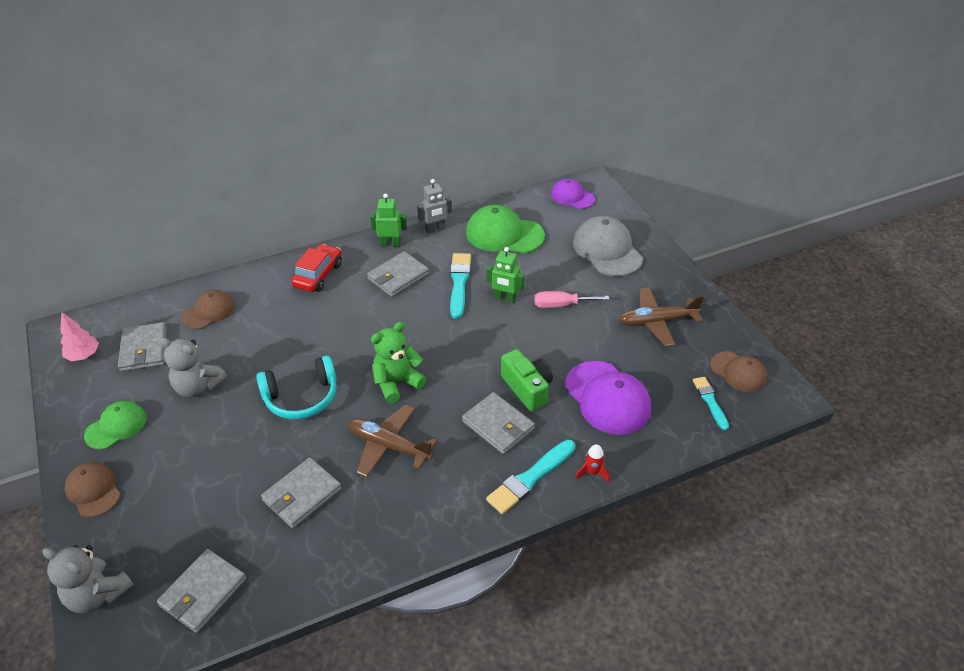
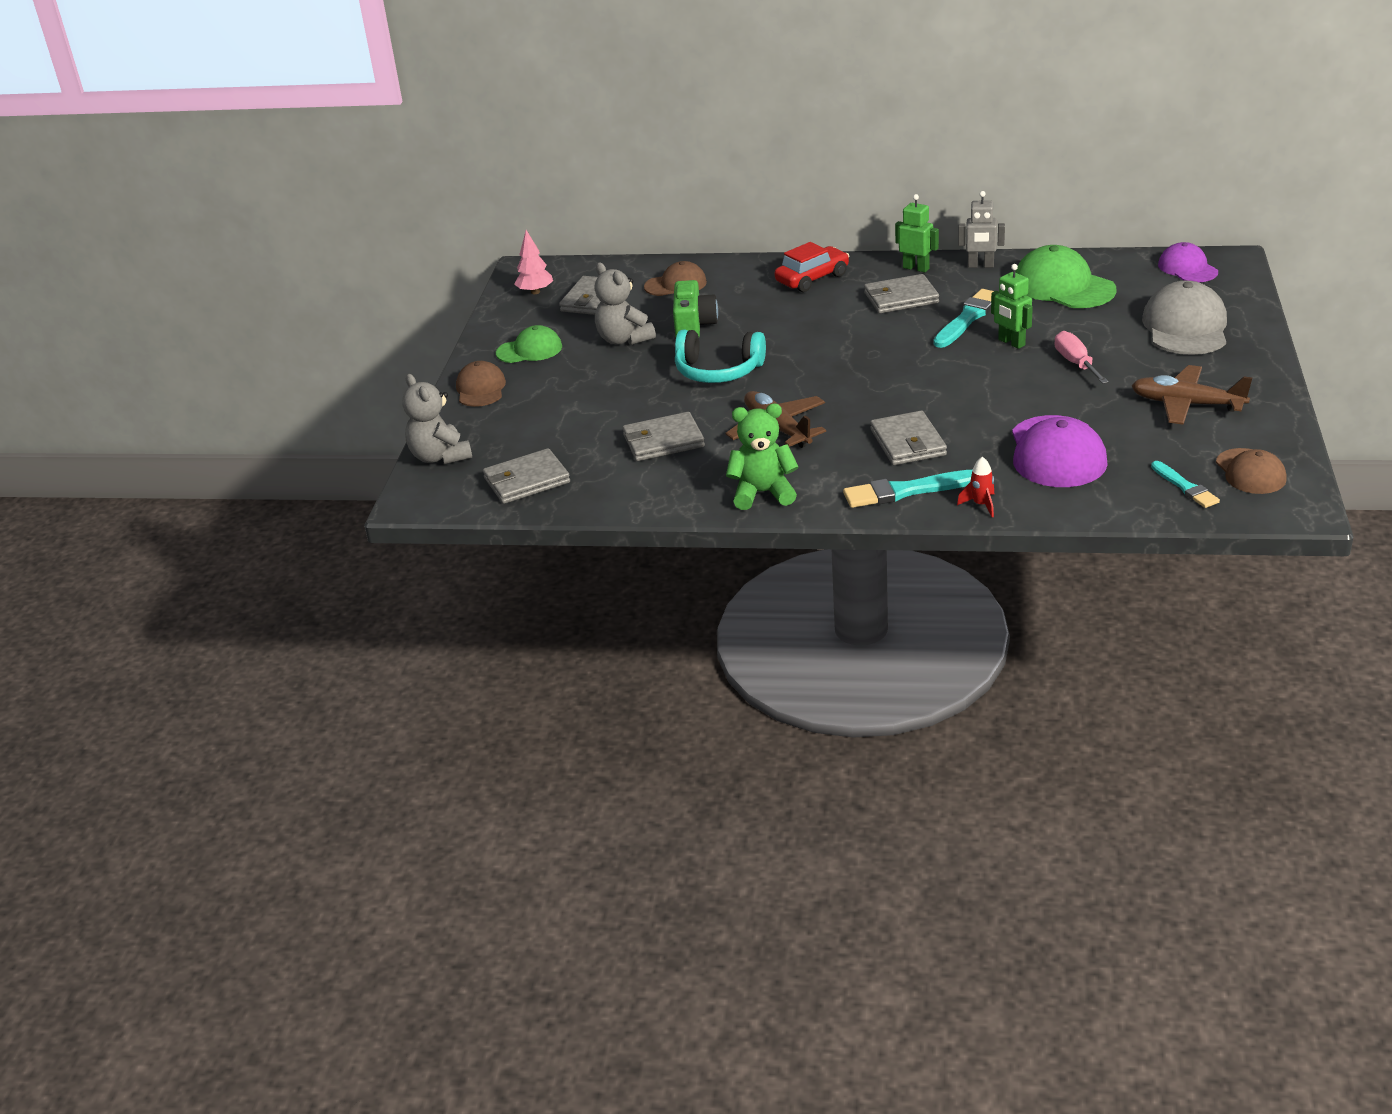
camera: 35 degrees right, 10 degrees down
green teddy bear [371,322,426,403] -> green teddy bear moved to [726,404,799,510]
green camera [501,349,553,412] -> green camera moved to [673,280,718,337]
pink screwdriver [534,291,609,308] -> pink screwdriver turned 45 degrees clockwise [1055,331,1109,384]
turquoise brush [693,377,729,430] -> turquoise brush turned 135 degrees clockwise [1151,461,1220,508]

